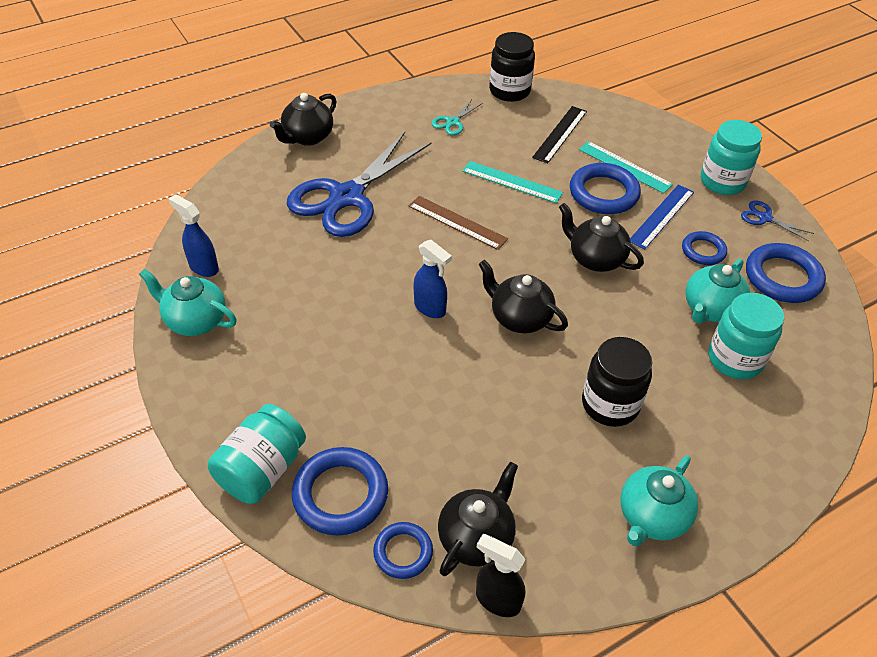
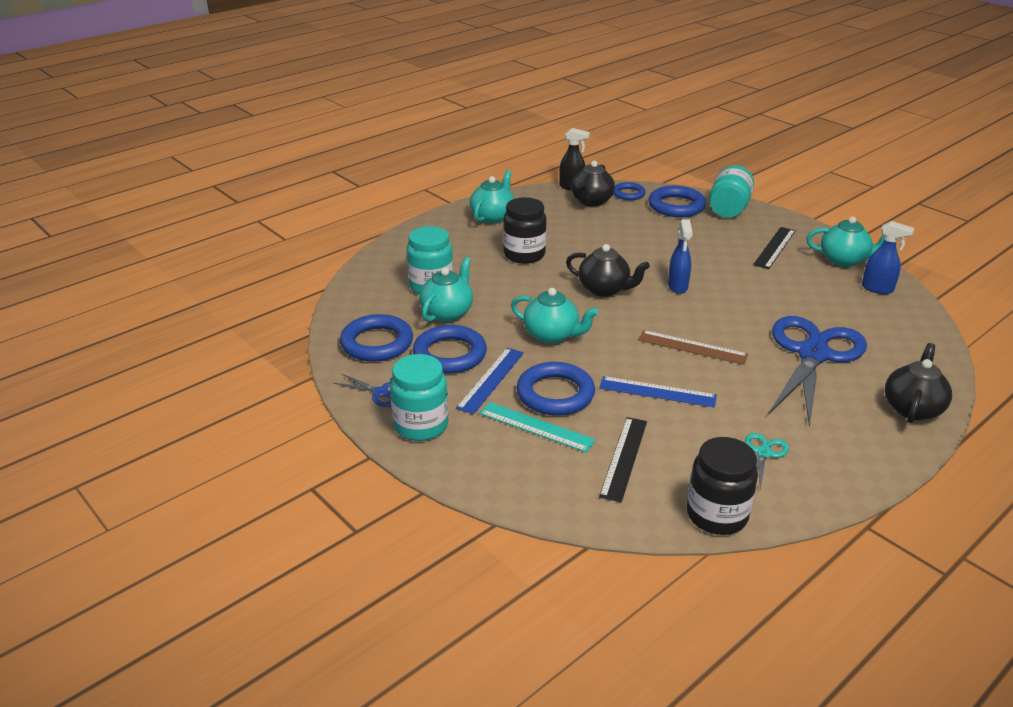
camera: 170 degrees right, 15 degrees down
blue spray bottle [414,240,452,318] -> blue spray bottle turned 120 degrees counterclockwise [668,219,693,294]
turquoise ruler [462,161,563,203] -> blue ruler [599,376,717,407]
black teapot [559,203,644,272] -> turquoise teapot [511,288,598,344]
blue ring [682,231,727,265] -> blue ring [413,325,487,374], size x1.68
none -> black ruler [753,227,796,269]

